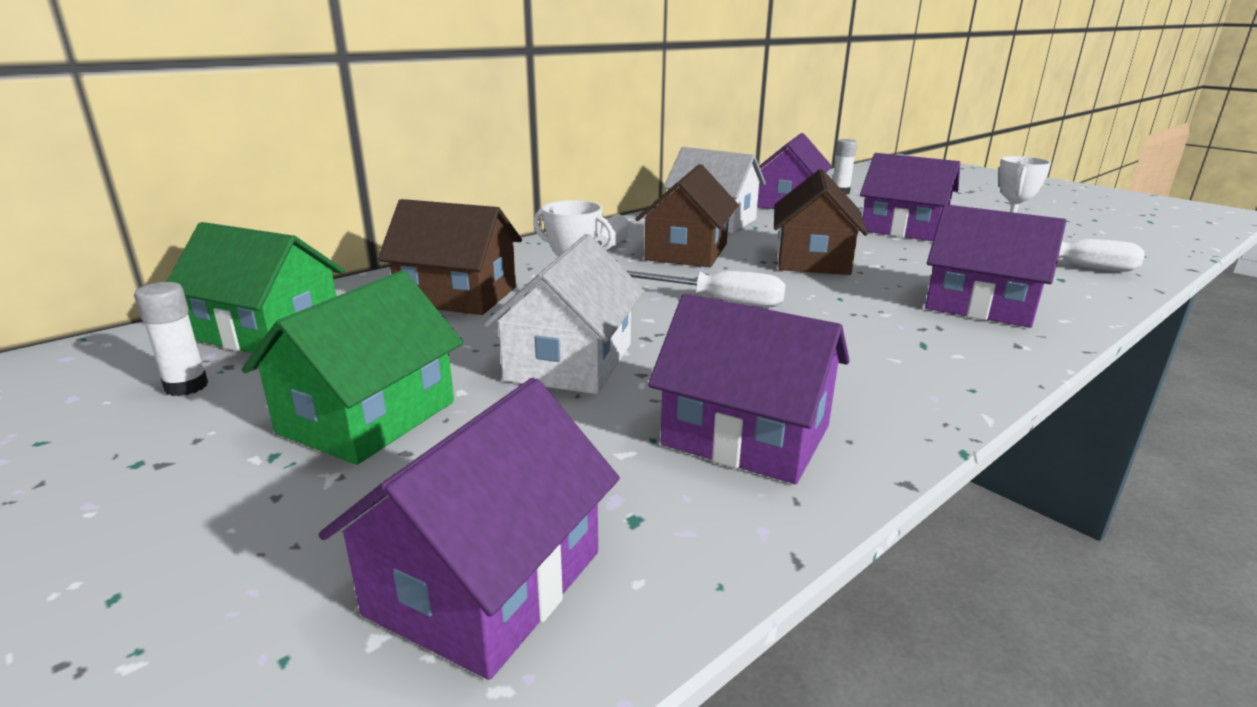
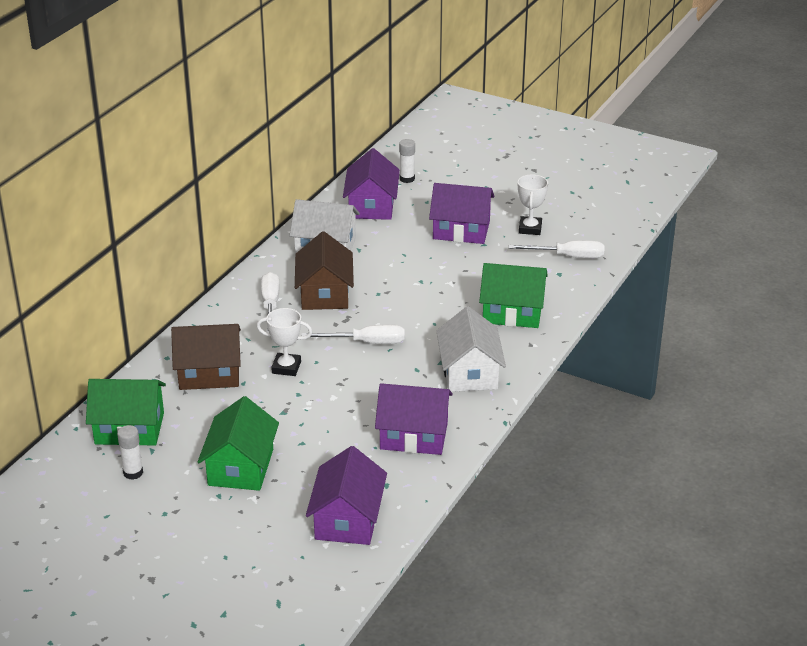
camera: 20 degrees left, 10 degrees up
white house [483,234,644,394] -> white house moved to [436,306,506,392]
brown house [774,169,868,275] -> none
purple house [925,204,1066,328] -> green house [479,263,548,328]

